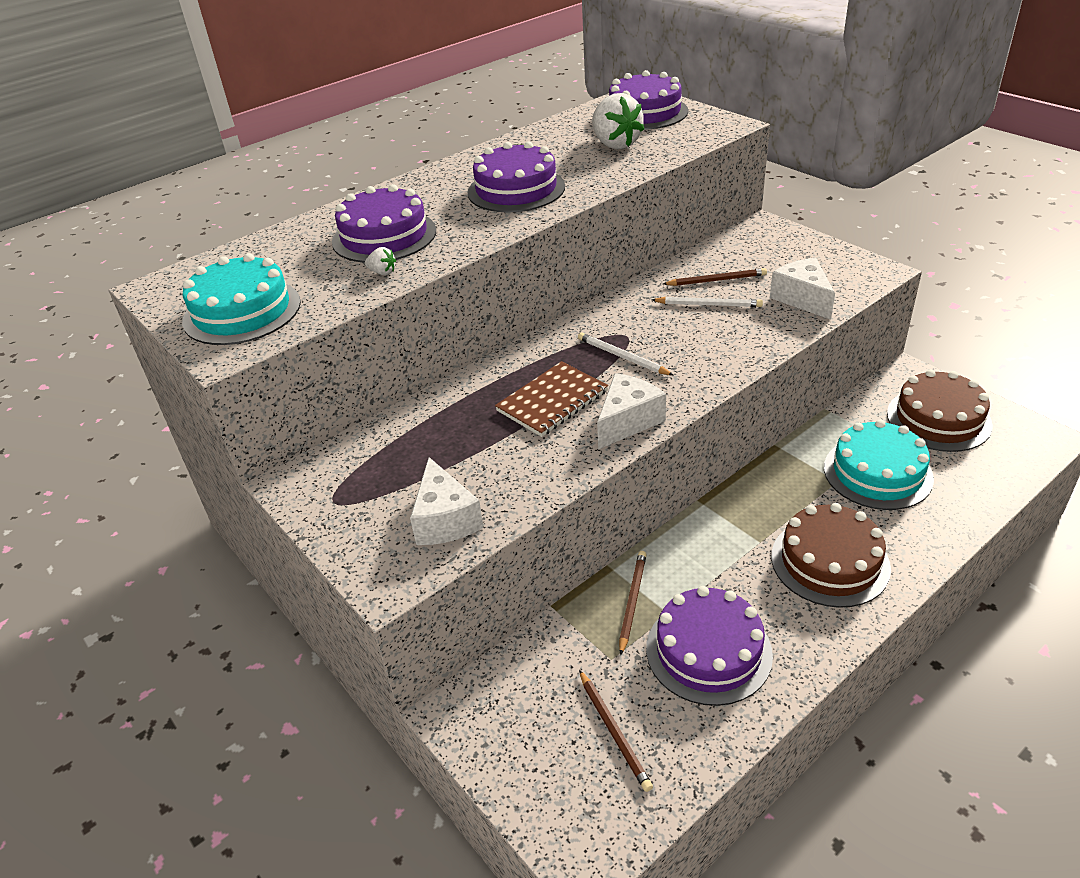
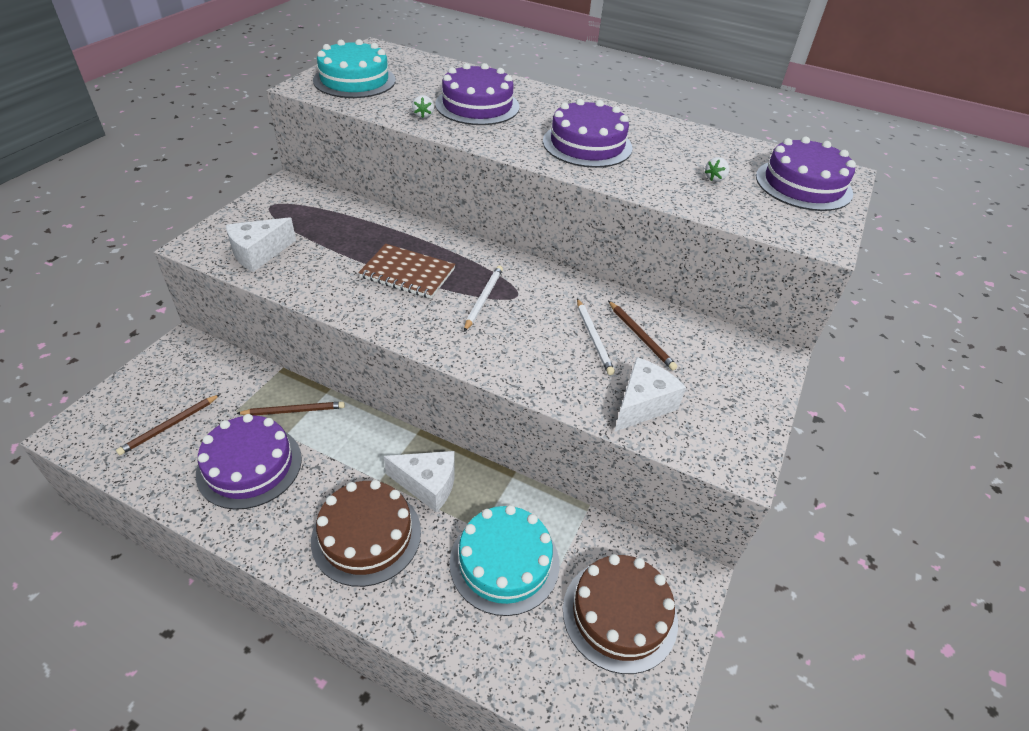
camera: 60 degrees right, 5 degrees up
white strawberry [592,93,644,149] -> white strawberry [705,157,729,182], size x0.44
white cheese [597,373,666,449] -> white cheese moved to [384,451,455,513]

